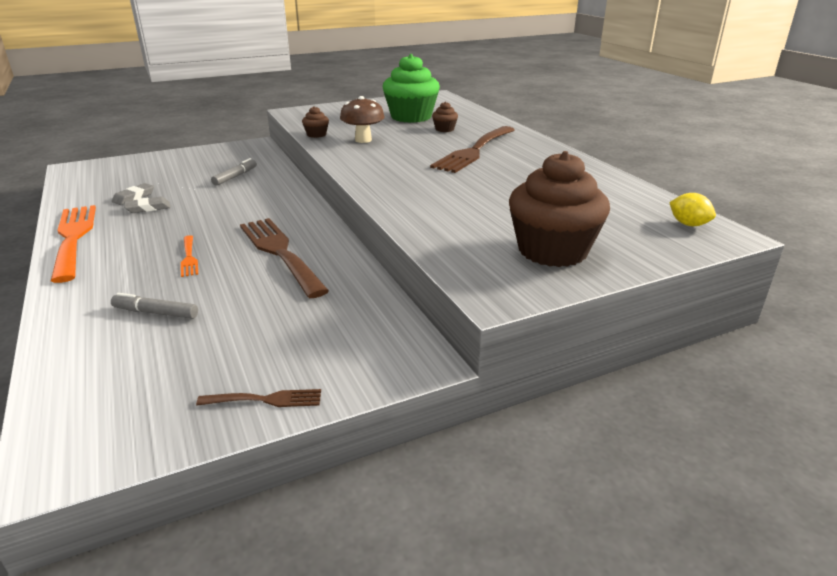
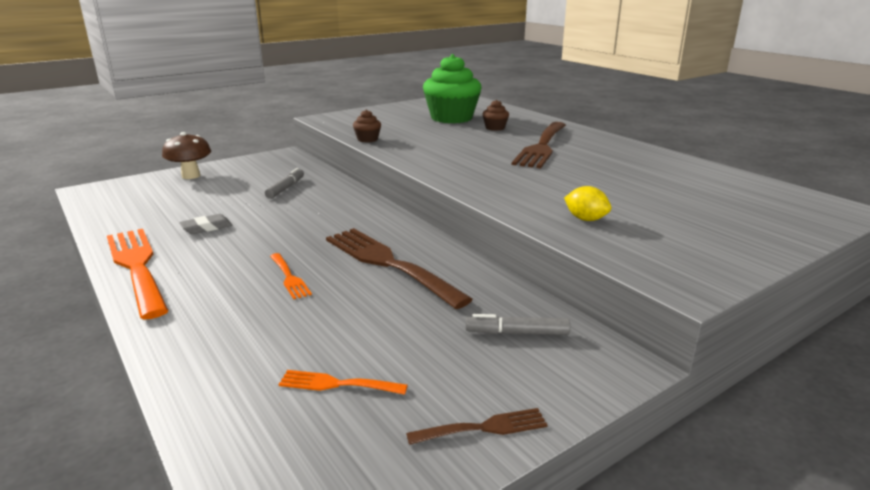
camera: 10 degrees left, 5 degrees down
grey marker [111,293,198,319] -> grey marker moved to [466,314,570,335]
grey eraser [112,183,154,205] -> none
brown mushroom [340,96,385,143] -> brown mushroom moved to [162,132,211,179]
brown cupcake [509,151,610,267] -> none
yellow lemon [669,193,716,226] -> yellow lemon moved to [564,186,611,221]
none -> orange fork [279,370,408,395]

